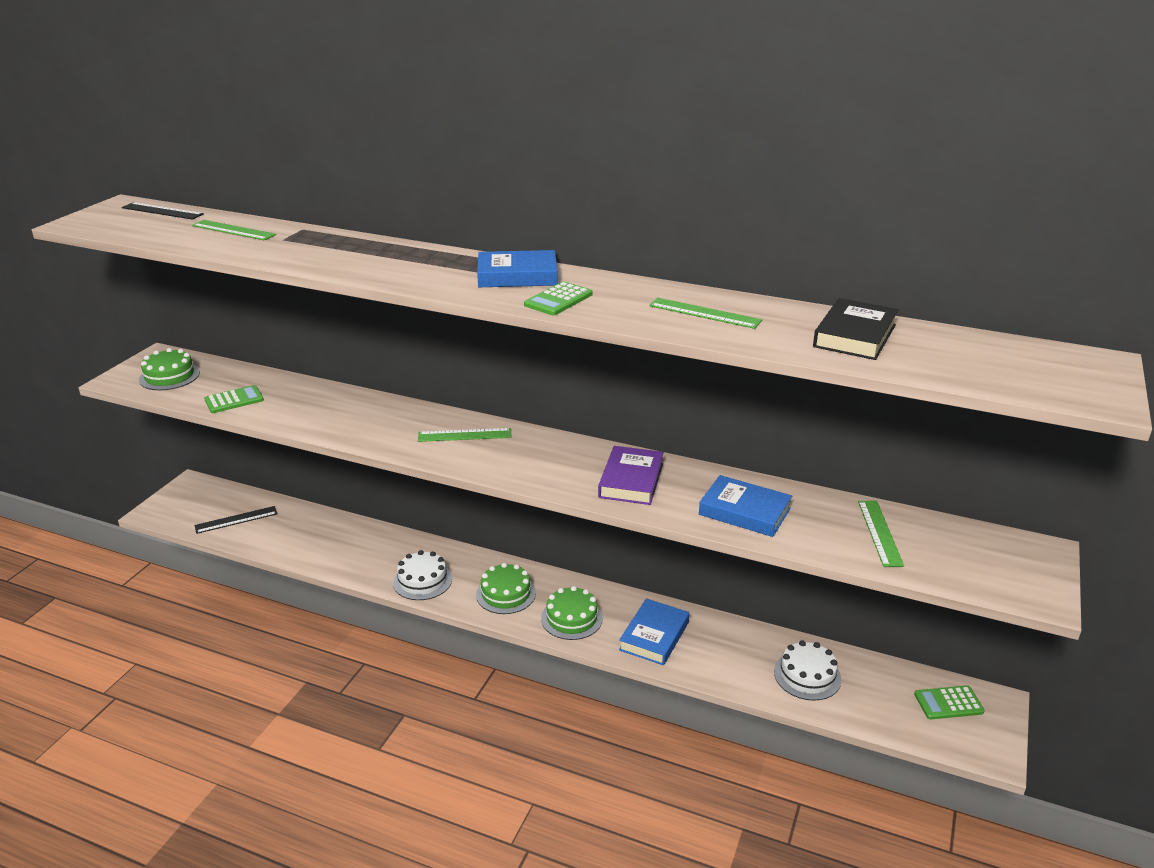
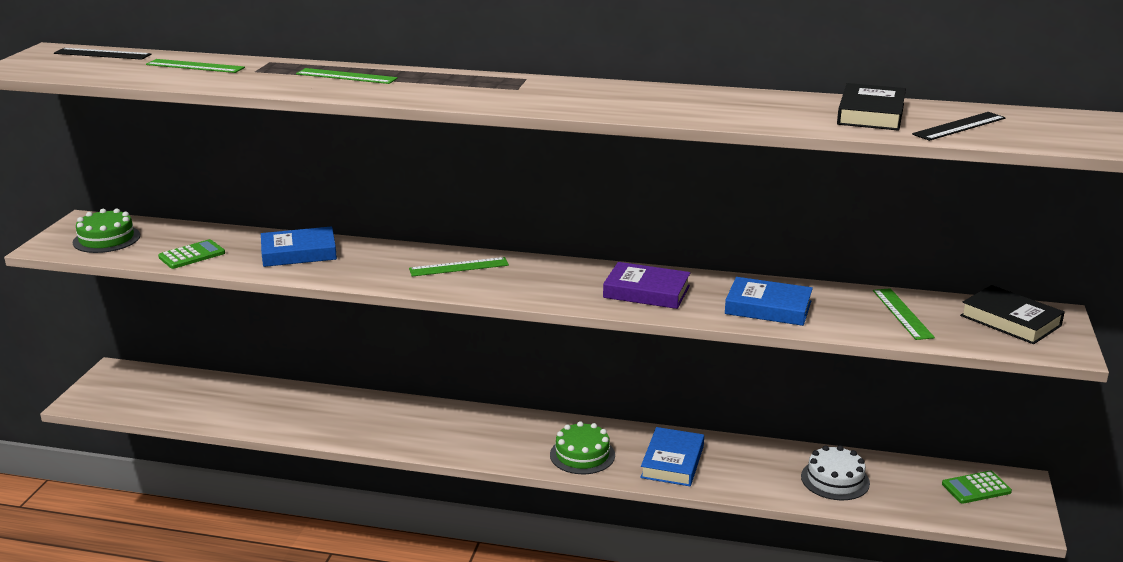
camera: 10 degrees left, 5 degrees down
black ruler [194,506,278,534] -> black ruler moved to [912,112,1006,141]
white cake [393,550,452,600] -> none
green cake [476,563,536,614] -> none
blue book [477,250,558,287] -> blue book moved to [261,226,337,267]
green calculator [524,281,593,315] -> none
purple book [598,446,664,505] -> purple book turned 75 degrees counterclockwise [603,262,691,309]
green ruler [649,298,762,329] -> green ruler moved to [296,68,398,84]
none -> black book [960,285,1065,344]

